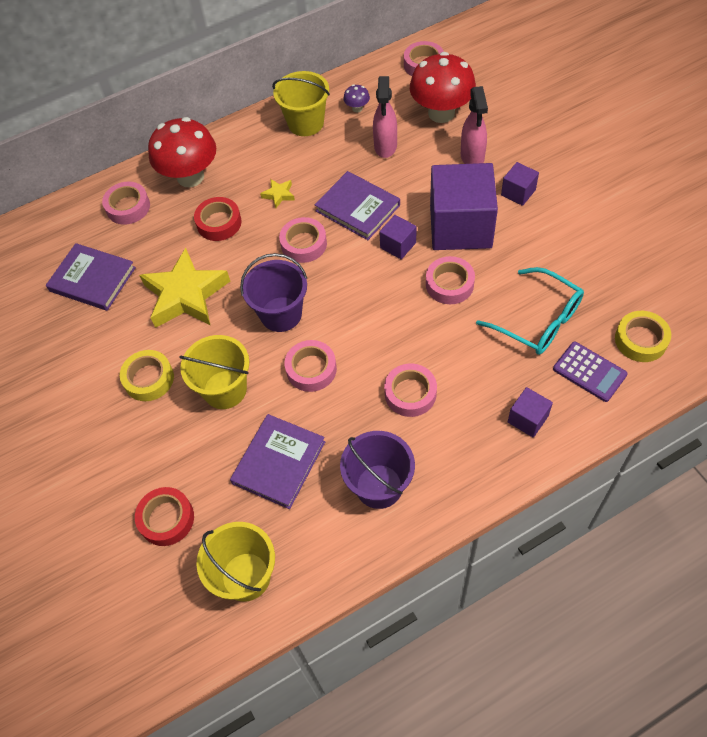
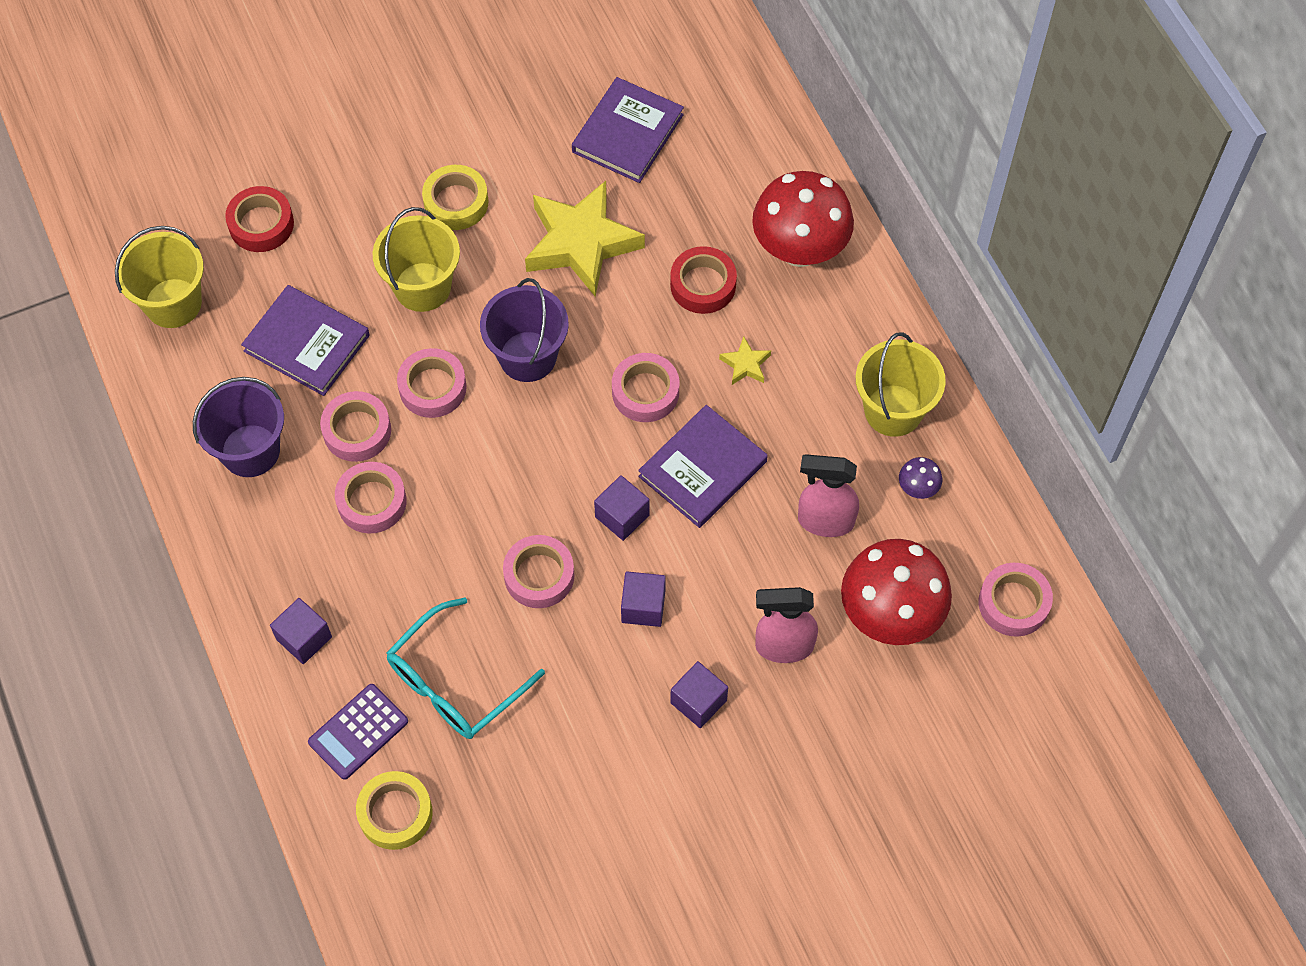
camera: 90 degrees right, 5 degrees up
pink tape [102,182,150,225] -> pink tape moved to [320,391,391,462]
purple cube [430,163,498,250] -> purple cube [621,572,666,627], size x0.44

